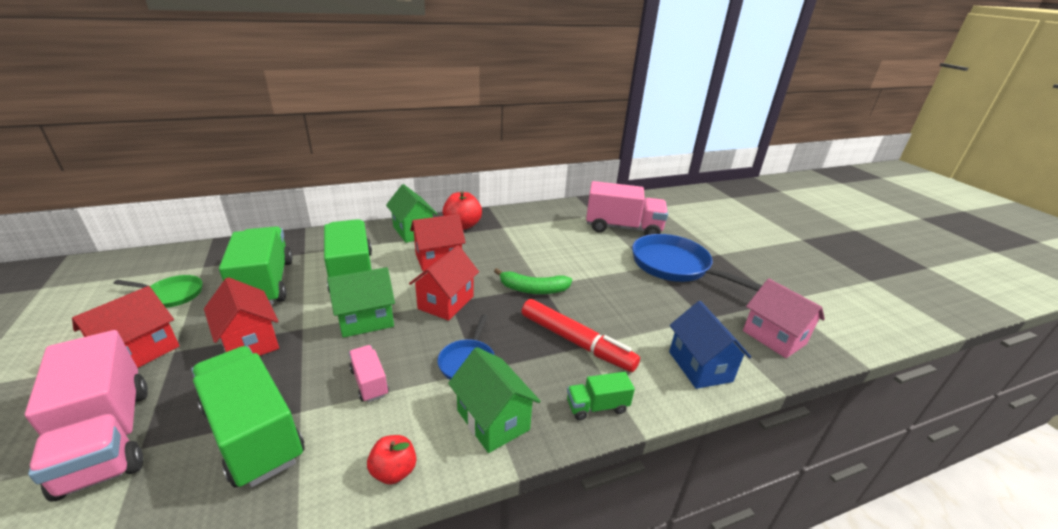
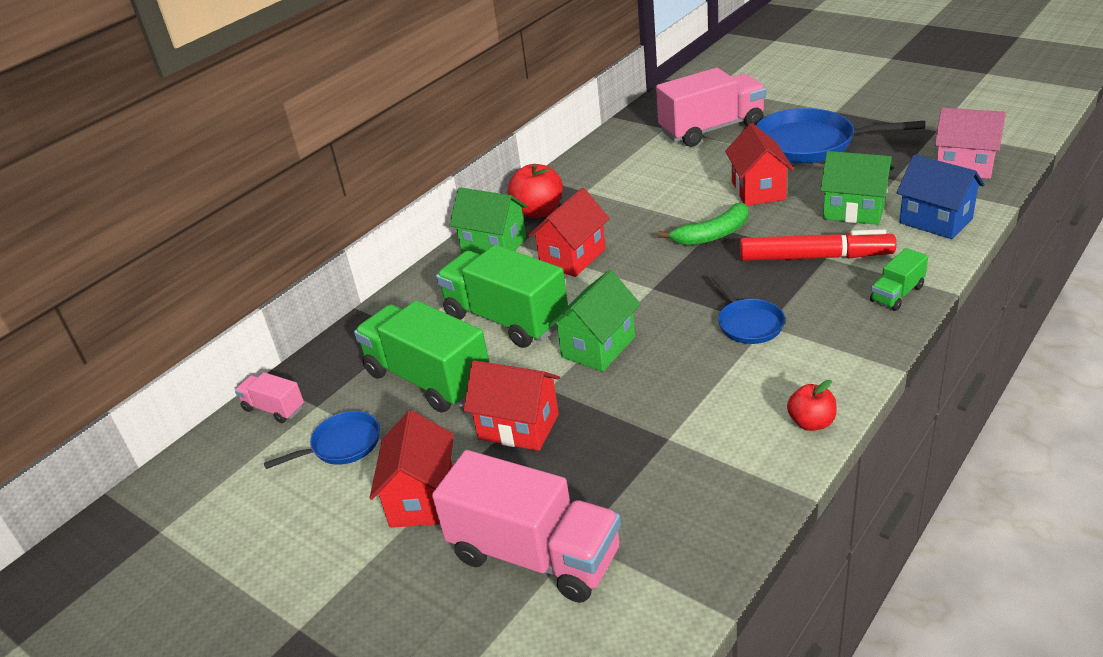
camera: 25 degrees left, 5 degrees up
green pan [114,275,202,308] -> blue pan [264,411,380,469]
green truck [192,346,304,487] -> none
pink truck [349,345,389,402] -> pink truck moved to [235,372,304,423]
red house [409,245,479,321] -> red house moved to [725,123,794,206]
green house [448,347,541,453] -> green house moved to [820,151,893,225]

